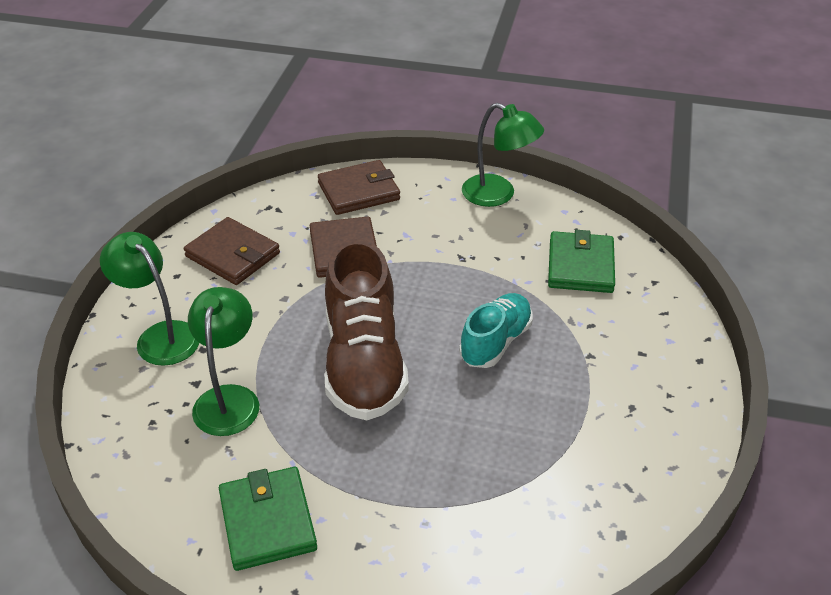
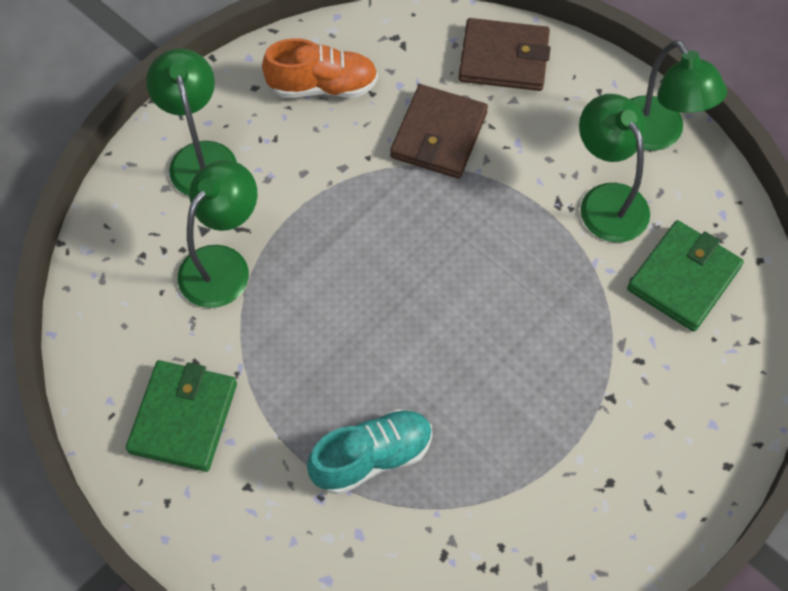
camera: 30 degrees right, 20 degrees up
brown wallet [184,217,280,285] -> orange shoe [262,38,378,98]
brown shoe [325,239,409,420] -> none
turquoise shoe [459,293,533,368] -> turquoise shoe moved to [307,409,432,495]
none -> green lamp [579,94,650,242]

